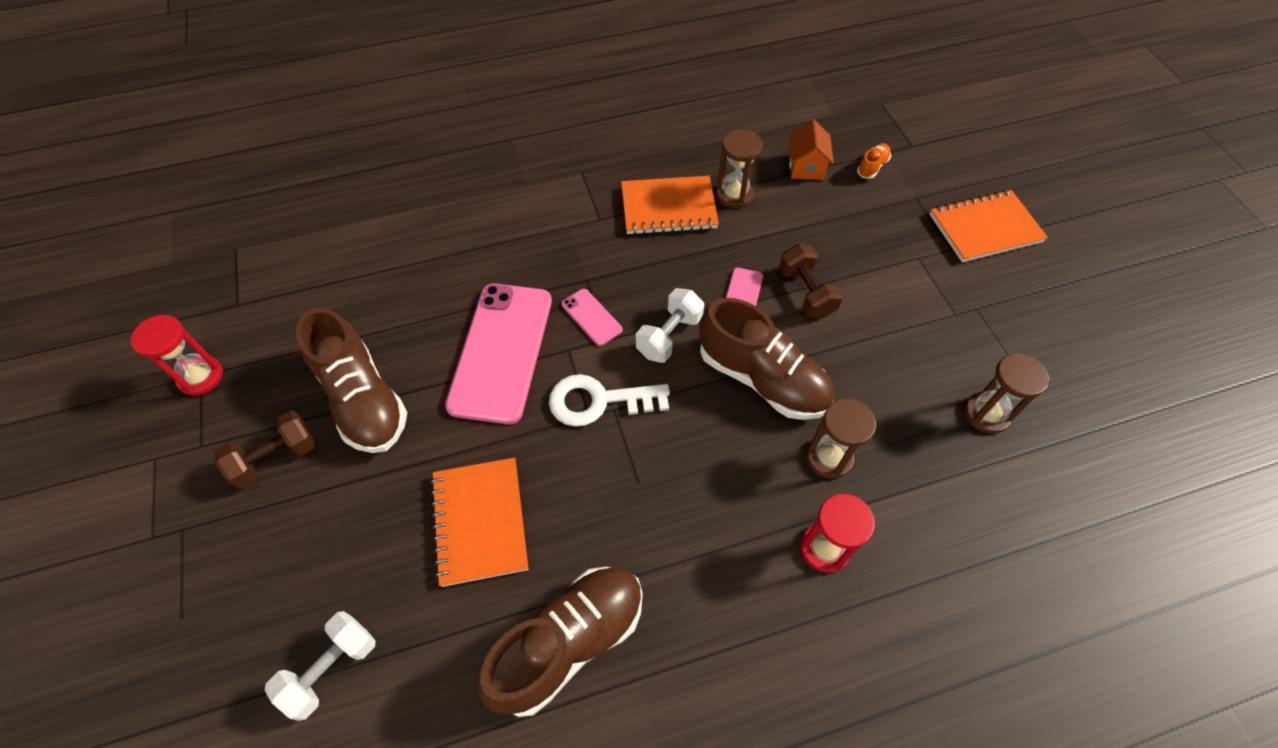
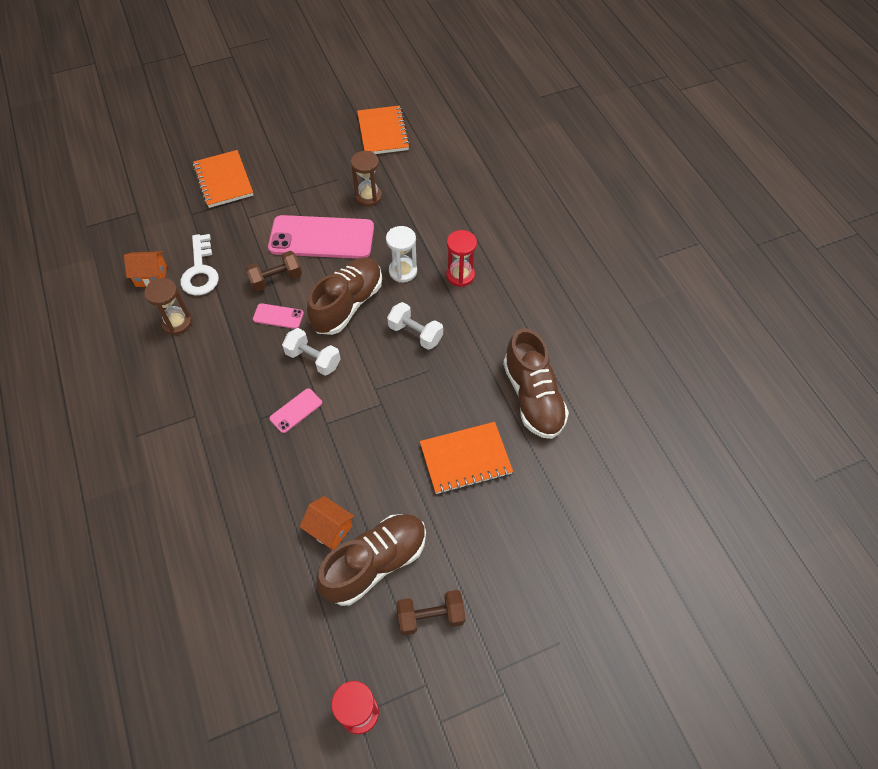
camera: 95 degrees left, 0 degrees up
brown dumbbell [215,410,316,489] -> brown dumbbell turned 60 degrees counterclockwise [396,590,466,636]
white dumbbell [265,611,376,721] -> white dumbbell moved to [387,302,443,350]
pink phone [445,283,552,424] -> pink phone moved to [268,215,374,259]
brown shoe [478,567,643,717] -> brown shoe turned 150 degrees counterclockwise [503,328,569,439]
white key [549,374,670,427] -> white key moved to [180,234,219,296]
orange notebook [621,176,719,235] -> orange notebook moved to [357,105,410,154]
brown hourglass [806,398,876,479] -> white hourglass [386,226,417,282]
orange shoe [857,143,891,179] -> none
none -> orange house [299,496,354,550]

